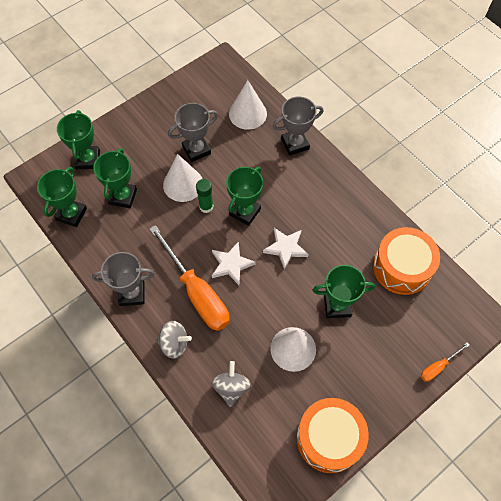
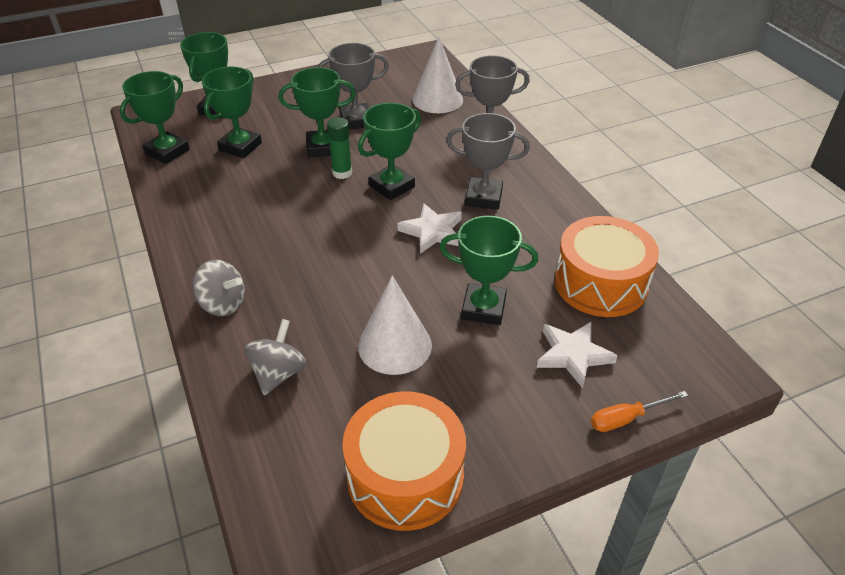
camera: 15 degrees right, 20 degrees down
grey trophy [92,252,155,306] -> grey trophy moved to [446,113,530,210]
orange screwdriver [149,225,230,331] -> none
white cone [163,154,202,202] -> green trophy [279,67,356,157]
white star [212,241,255,285] -> white star moved to [537,322,618,388]

